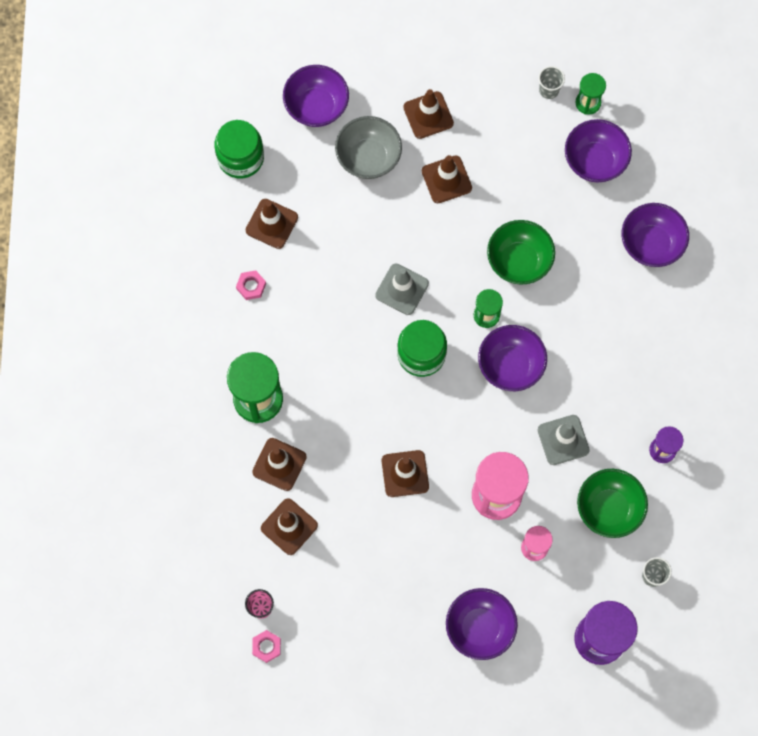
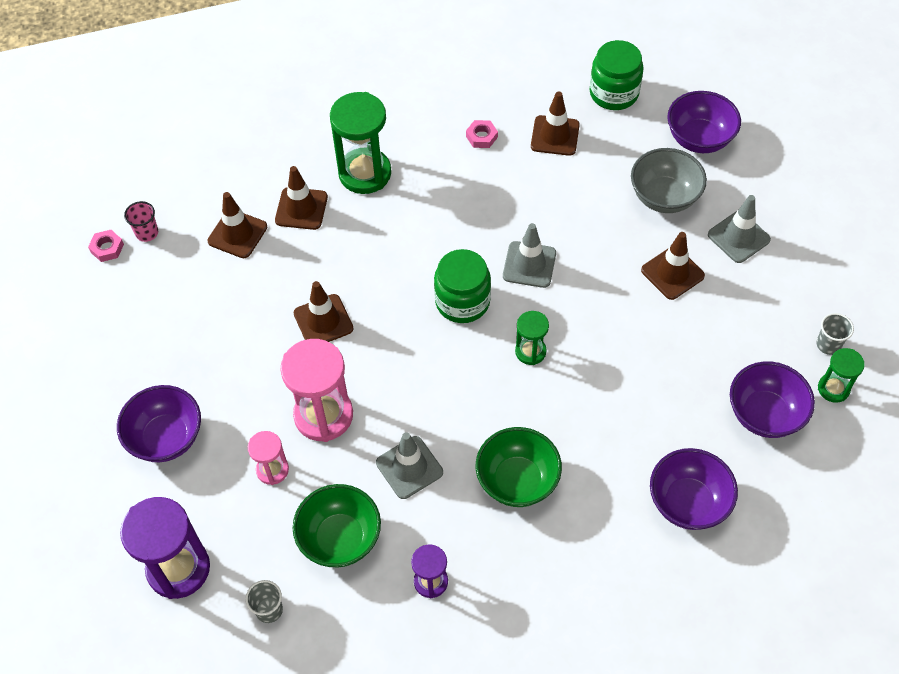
camera: 75 degrees right, 15 degrees down
brown traffic cone [403,89,454,139] -> grey traffic cone [708,195,771,263]
purple bowl [478,325,547,391] -> none
green bowl [487,220,555,285] -> green bowl moved to [476,427,562,507]

